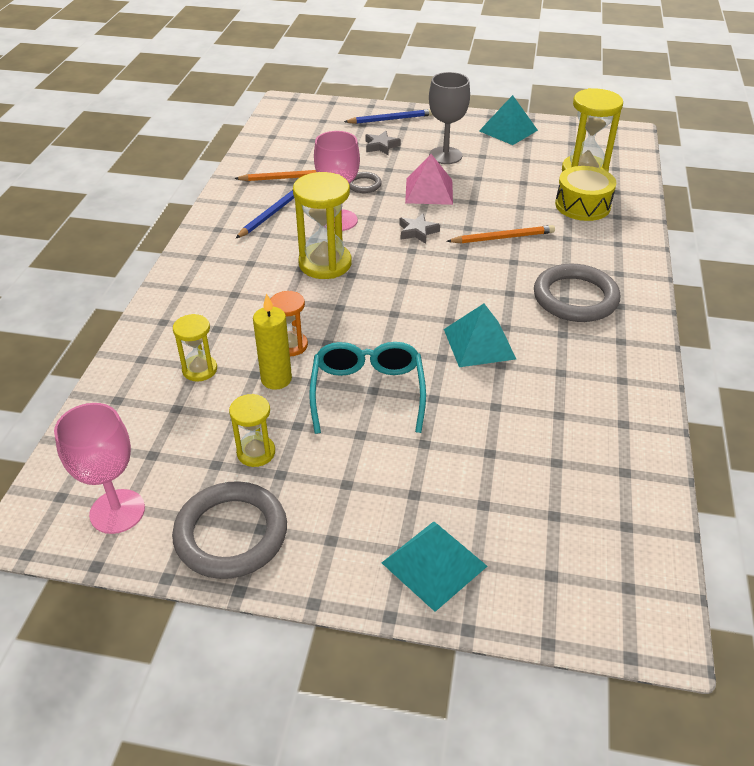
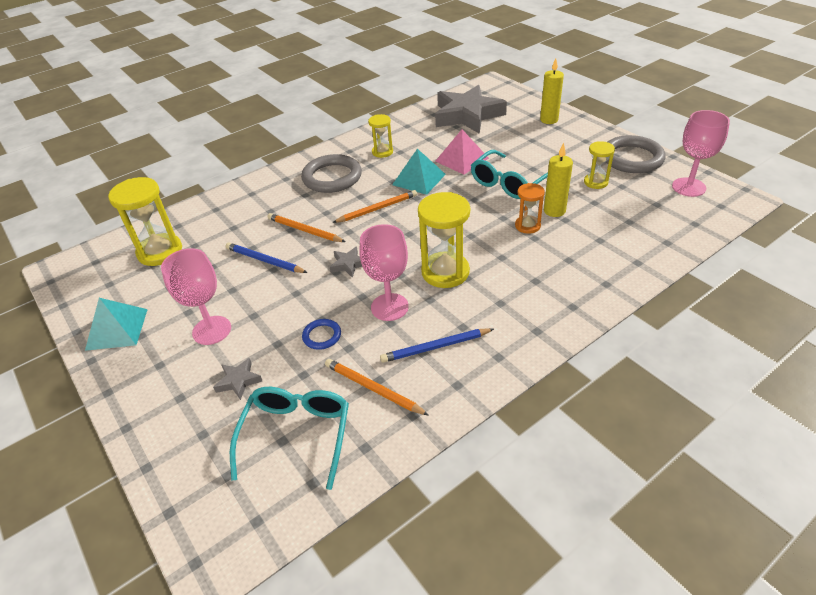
camera: 135 degrees left, 0 degrees up
yellow hourglass [173,314,217,382] -> yellow hourglass moved to [368,114,393,158]
blue pencil [344,109,433,124] -> blue pencil moved to [226,243,308,273]
grey ring [349,172,382,193] -> blue ring [302,319,341,350]
turquoise pyramid [382,521,487,612] -> yellow candle [540,59,564,124]
pink pyramid [405,154,453,205] -> pink pyramid moved to [435,129,489,175]
grey goblet [429,72,470,164] -> pink goblet [161,248,231,345]
yellow drum [555,166,616,221] -> none
none -> turquoise glasses [230,387,349,490]
none -> orange pencil [332,190,417,223]
none -> grey star [435,85,507,134]

